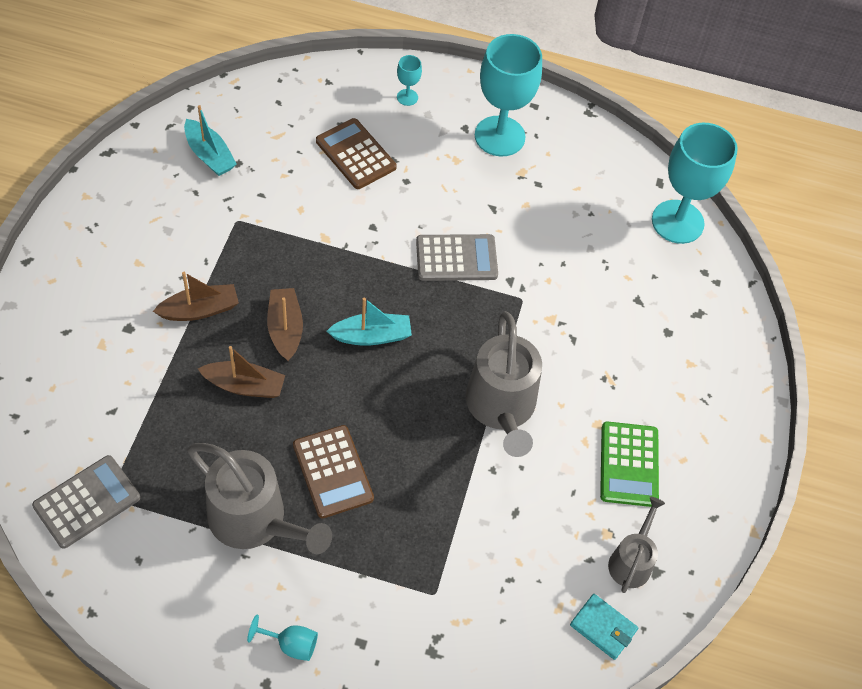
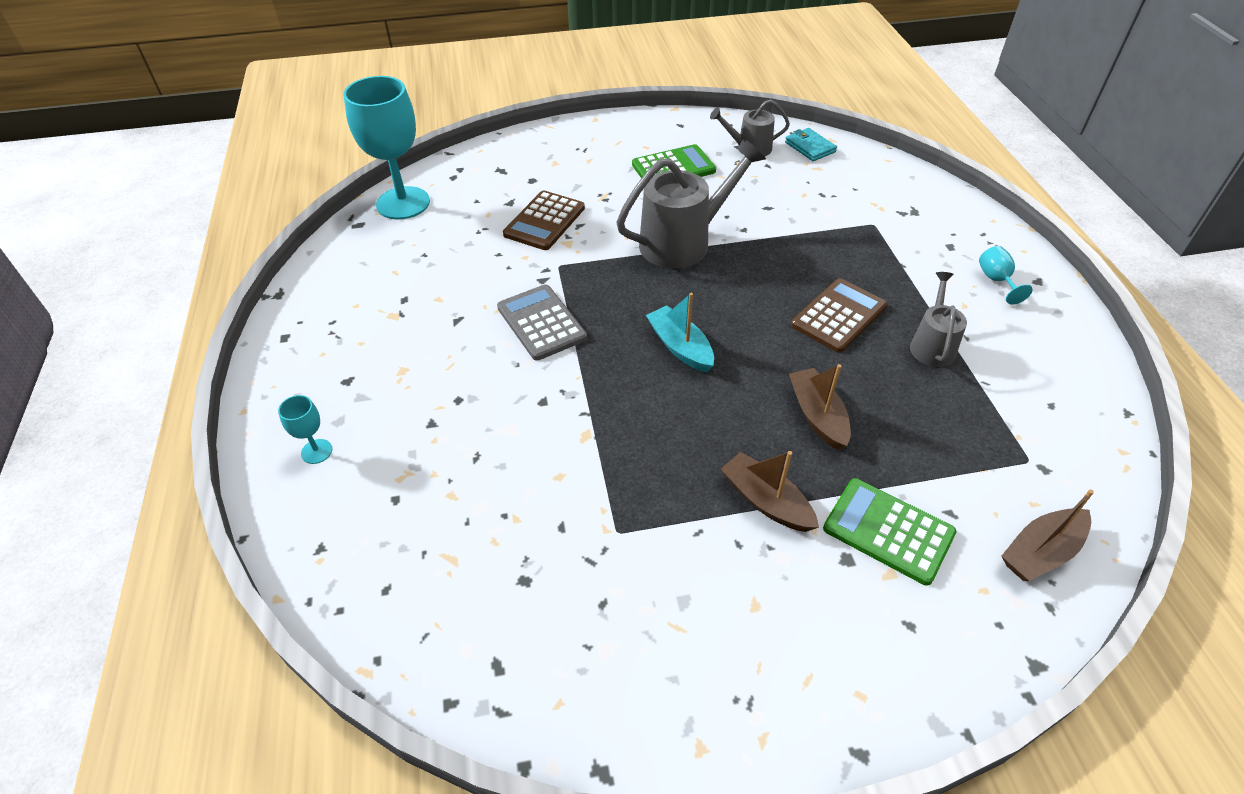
camera: 110 degrees left, 10 degrees down
grey calculator [32,455,140,549] -> none
turquoise boat [184,105,237,176] -> none
grey watering can [187,443,332,554] -> grey watering can [910,272,967,367], size x0.56
brown boat [267,288,303,361] -> brown boat moved to [1002,489,1094,581]
brown calculator [316,118,397,189] -> brown calculator moved to [503,190,585,250]
turquoise goblet [475,34,542,156] -> none
turquoise wallet [570,594,638,660] -> turquoise wallet turned 45 degrees counterclockwise [785,128,837,161]
none -> green calculator [823,478,957,586]

